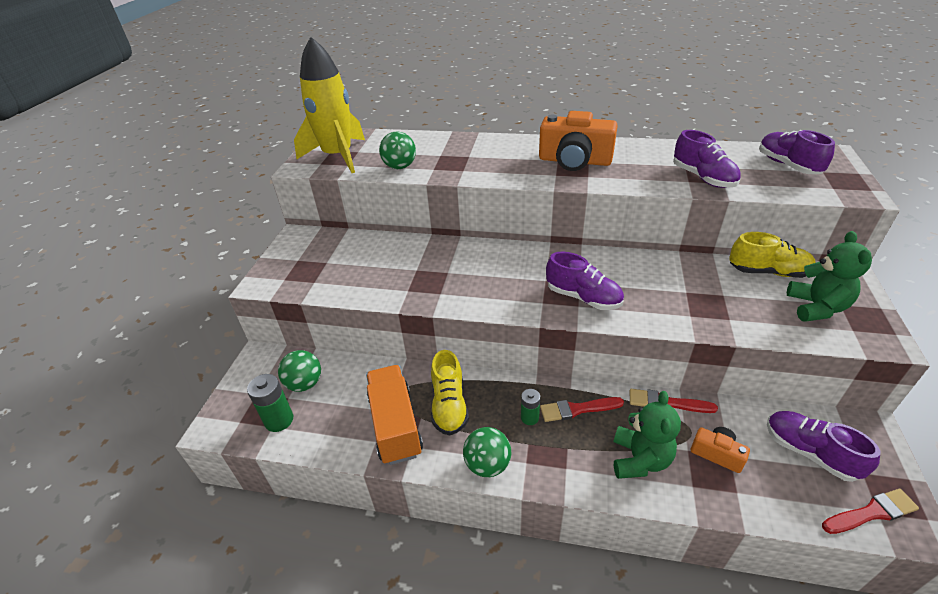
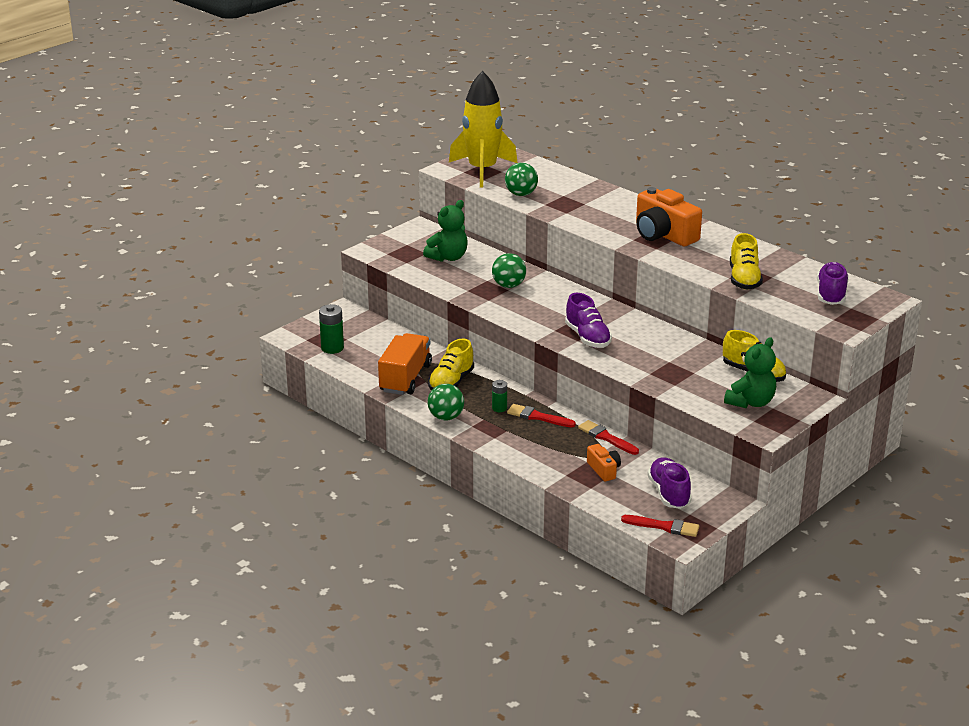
camera: 30 degrees right, 10 degrees down
green ball [278,350,321,392] -> green ball moved to [492,253,526,288]
green teddy bear [614,391,681,479] -> green teddy bear moved to [423,200,468,262]
purple shoe [673,130,741,188] -> yellow shoe [730,233,763,290]

